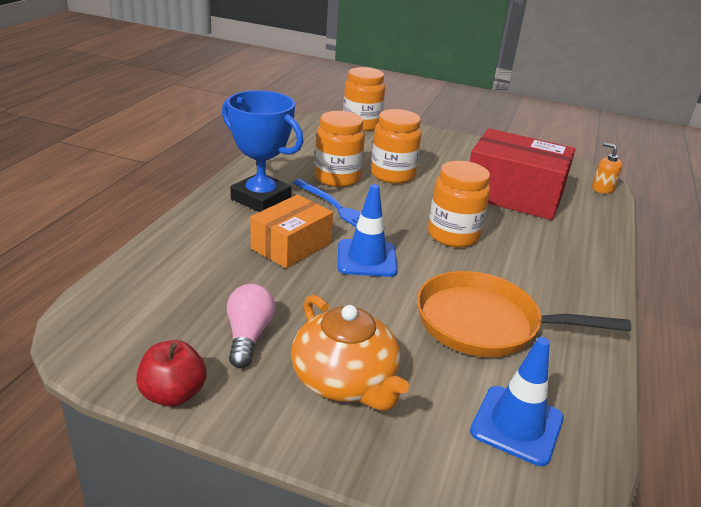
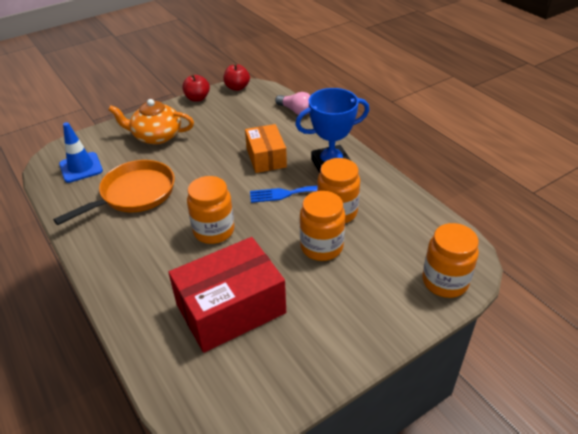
camera: 130 degrees right, 10 degrees up
pink light bulb [227,284,276,368] -> pink light bulb moved to [275,92,311,115]
blue traffic cone [338,184,398,277] -> none
orange soap dispenser [592,143,623,194] -> none
none -> red apple [223,64,250,91]

